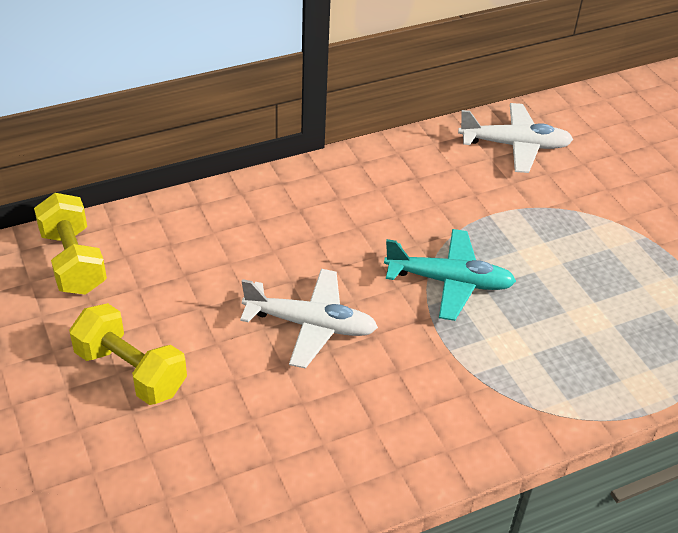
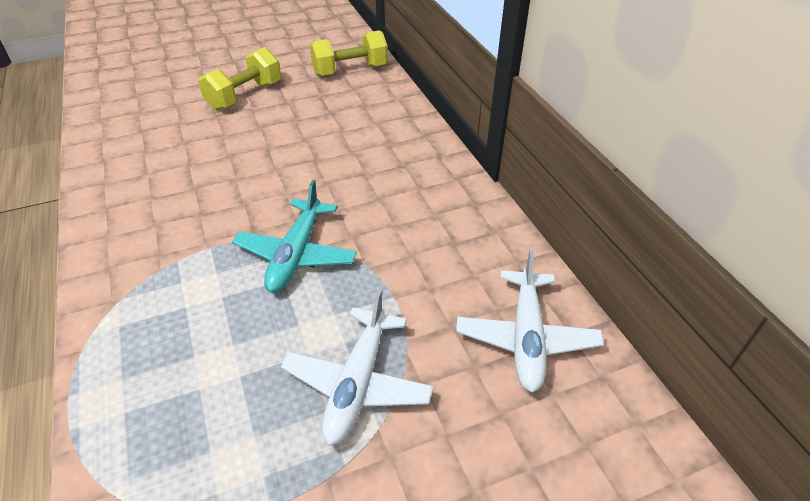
camera: 95 degrees right, 0 degrees up
white plane [240,269,378,369] -> white plane moved to [281,289,433,446]

